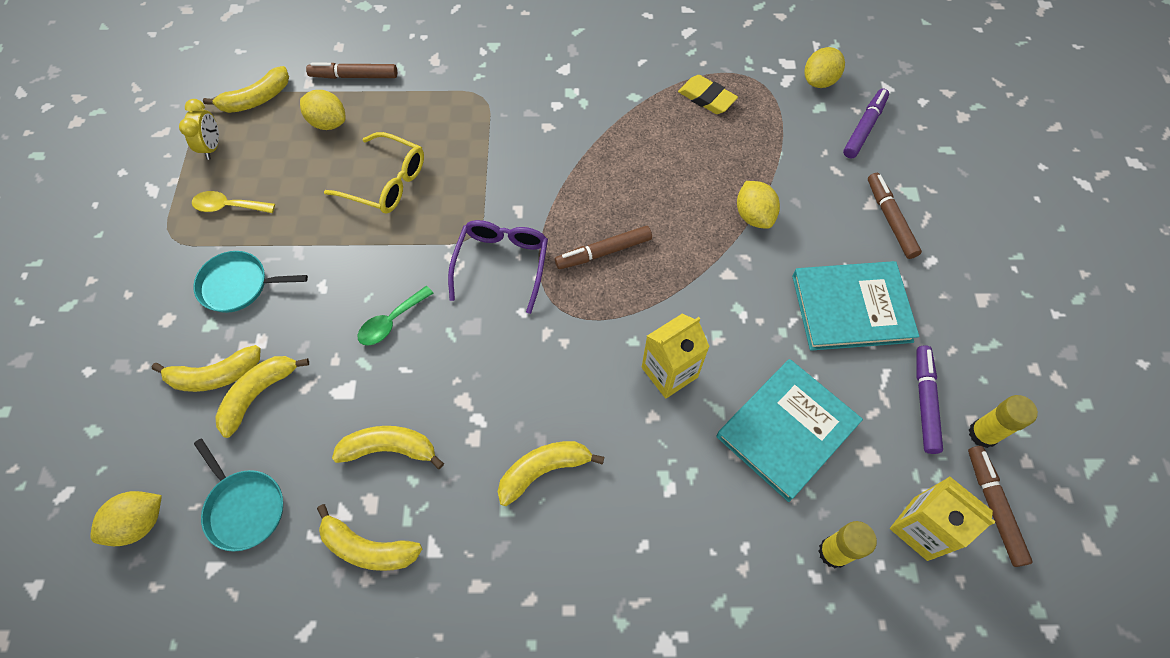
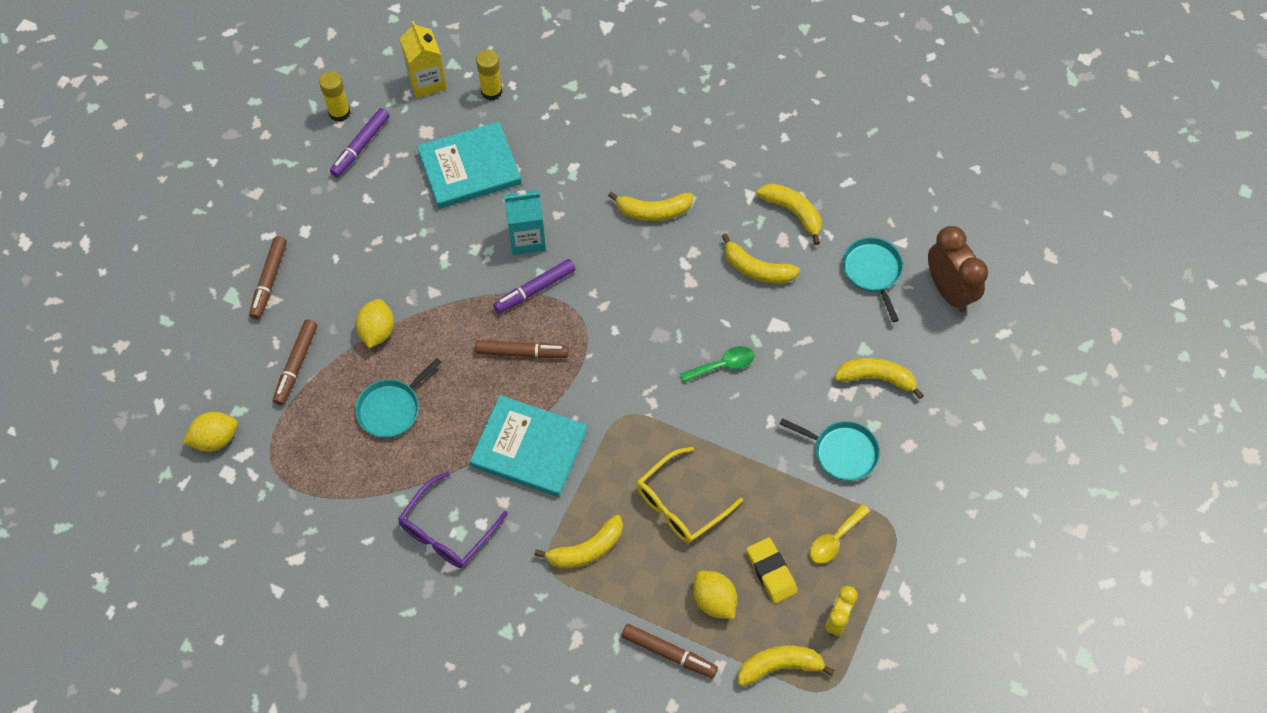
camera: 155 degrees left, 0 degrees up
yellow lemon [90,491,162,546] -> brown clock [928,226,988,312]
yellow spoon [192,191,275,213] -> yellow spoon turned 105 degrees clockwise [809,504,870,564]
yellow banana [215,356,309,438] -> yellow banana moved to [534,515,623,569]
yellow glasses [324,132,424,214] -> yellow glasses turned 90 degrees counterclockwise [637,447,743,543]
purple glasses [448,220,548,314] -> purple glasses moved to [398,472,508,568]
yellow carton [642,314,710,399] -> turquoise carton [504,190,546,255]
yellow eraser [678,75,738,114] -> yellow eraser moved to [746,538,798,604]
turquoise book [792,261,919,351] -> turquoise book moved to [470,395,587,497]
purple marker [843,88,889,158] -> purple marker moved to [493,259,575,313]
brown marker [968,446,1033,567] -> brown marker moved to [273,320,317,405]
none -> turquoise pan [355,358,442,438]

